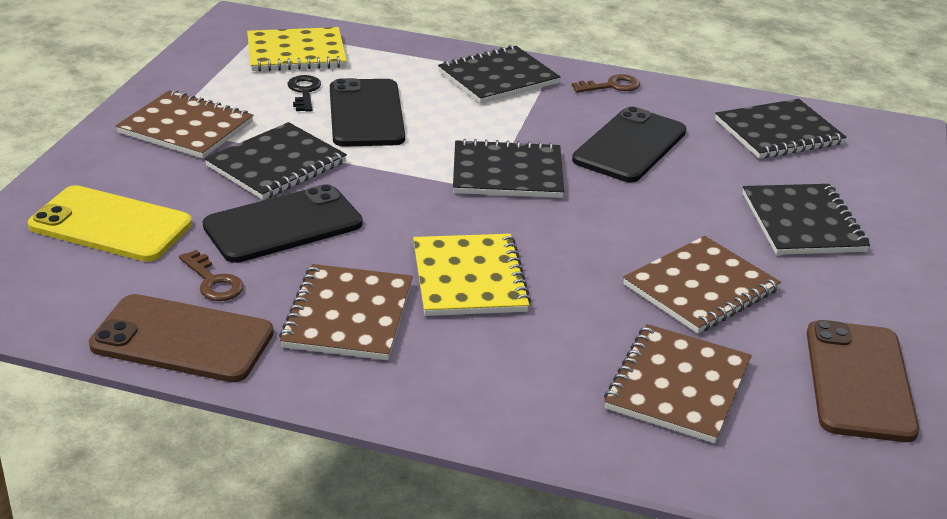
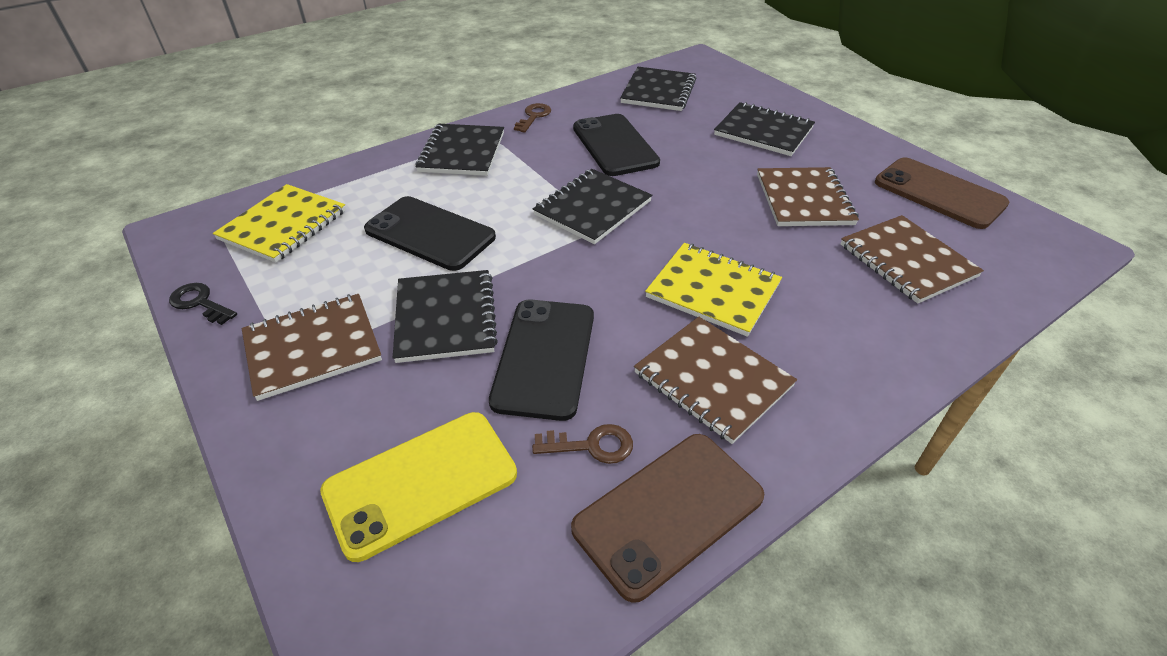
camera: 50 degrees left, 10 degrees up
black key [287,75,321,112] -> black key moved to [169,283,237,325]

